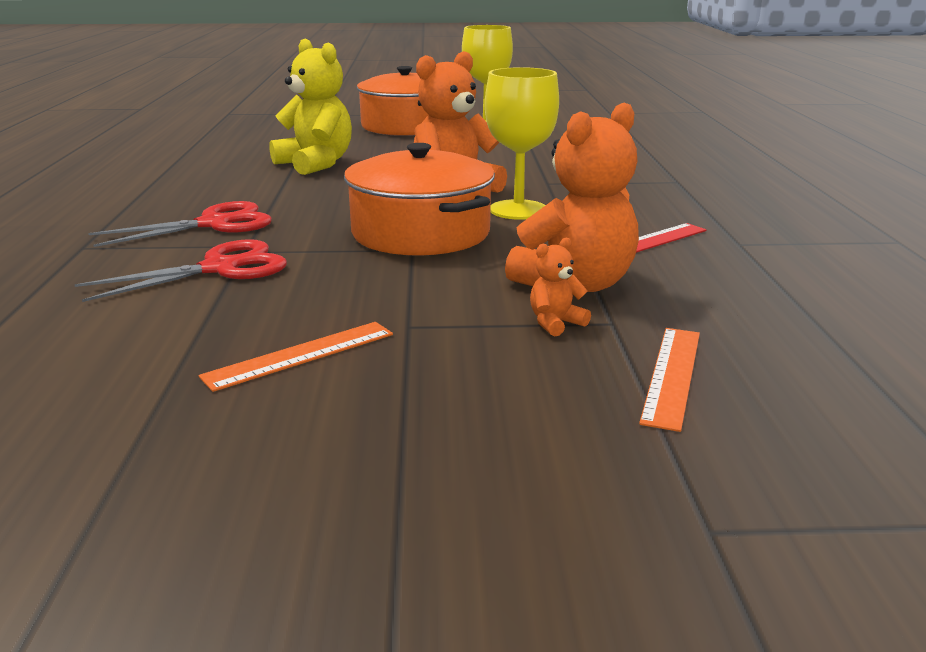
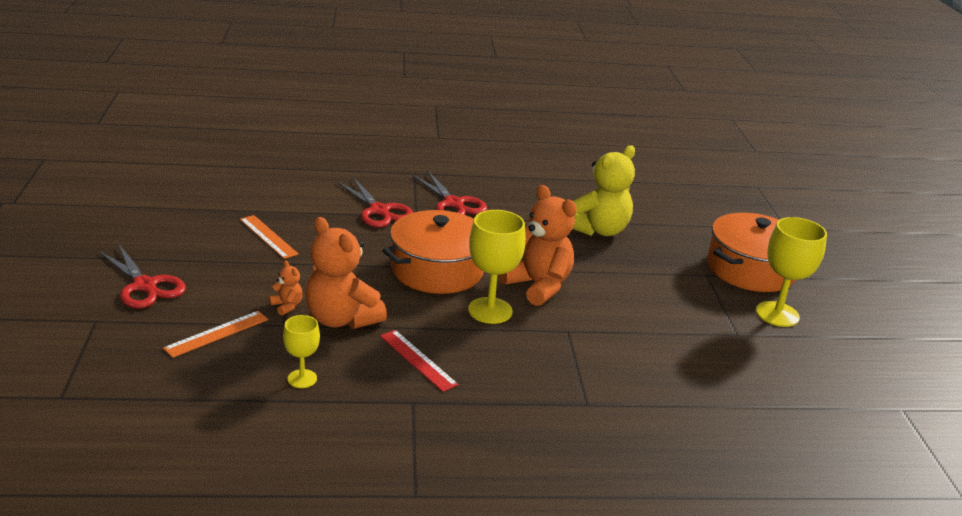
camera: 85 degrees right, 5 degrees up
orange ruler [639,328,700,432] -> orange ruler turned 60 degrees counterclockwise [163,311,268,358]
none -> red scissors [99,245,186,308]
none -> yellow goblet [283,315,320,388]

